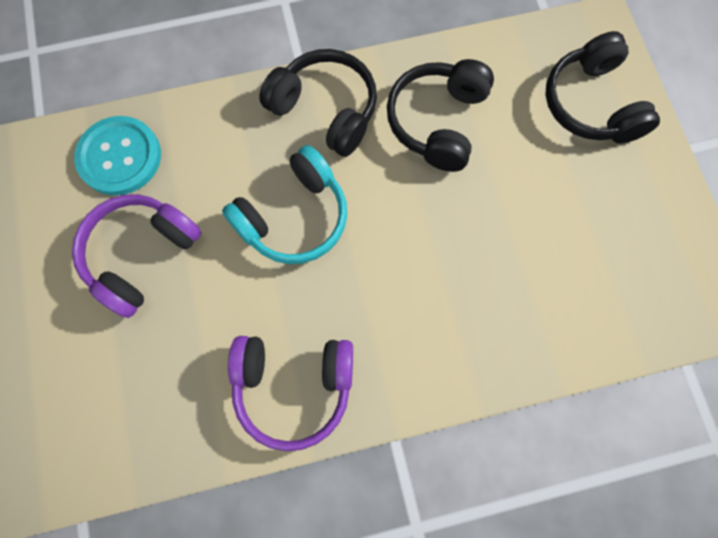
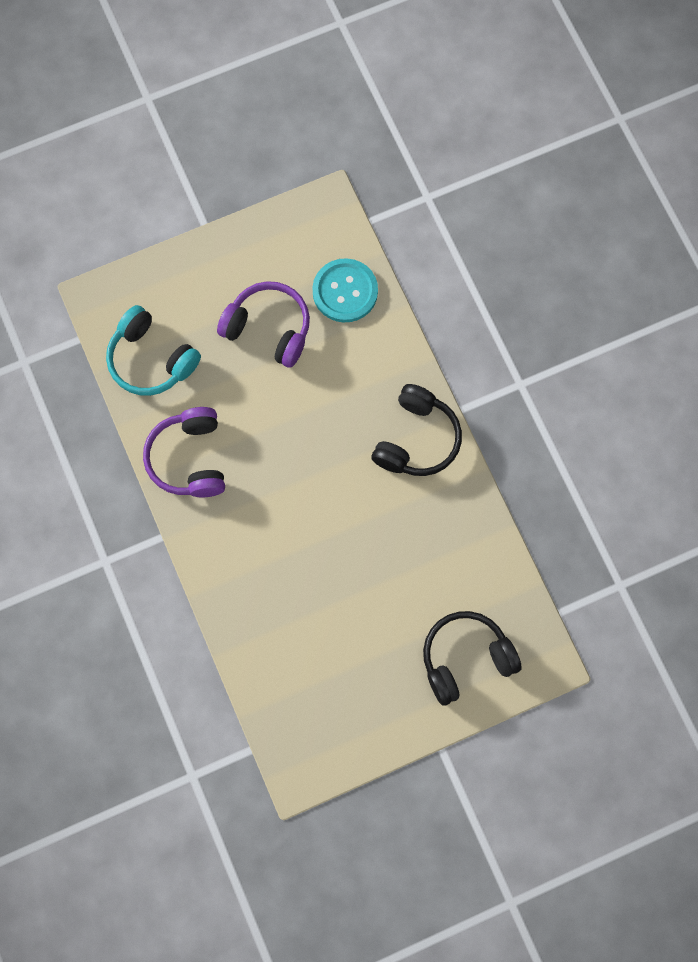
camera: 80 degrees right, 0 degrees up
turquoise headphones [222,145,347,264] -> turquoise headphones moved to [106,305,201,396]
black headphones [387,59,494,172] -> none

